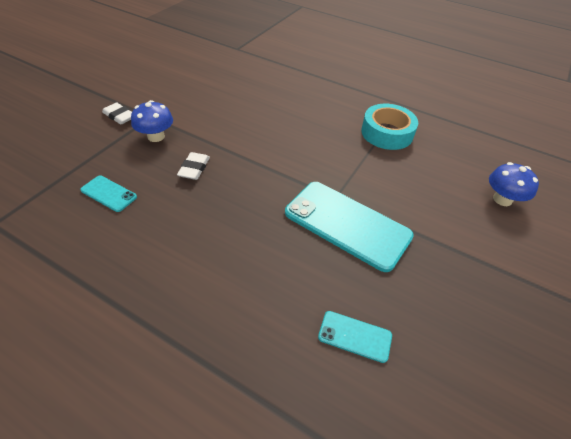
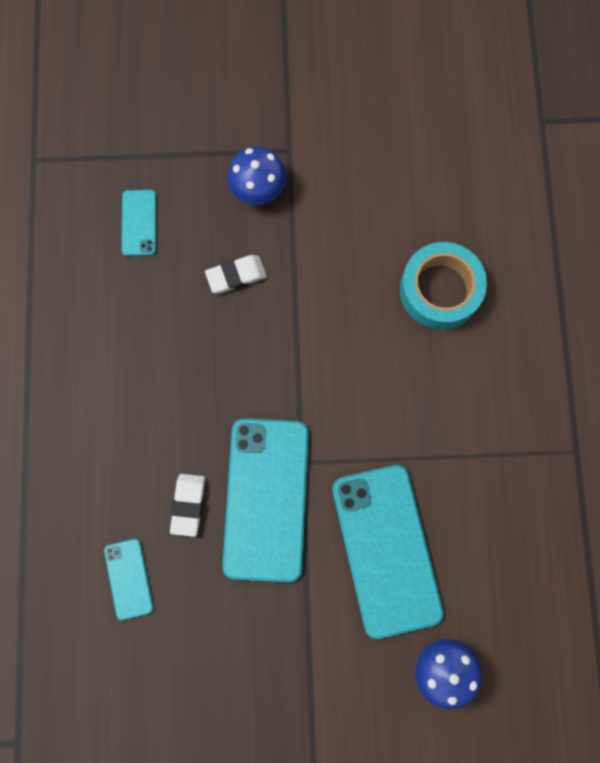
camera: 60 degrees right, 30 degrees up
white eraser [102,102,132,124] -> white eraser moved to [170,474,205,537]
turquoise tape [361,104,418,150] -> turquoise tape moved to [400,242,487,330]
none -> turquoise phone [332,465,444,639]

